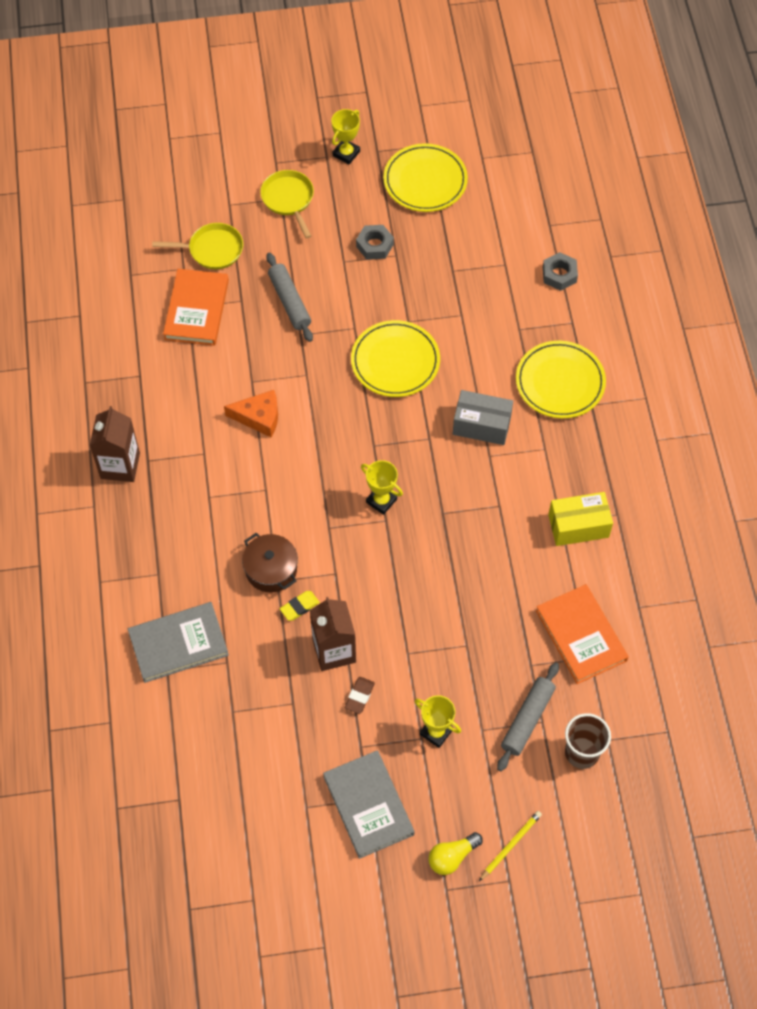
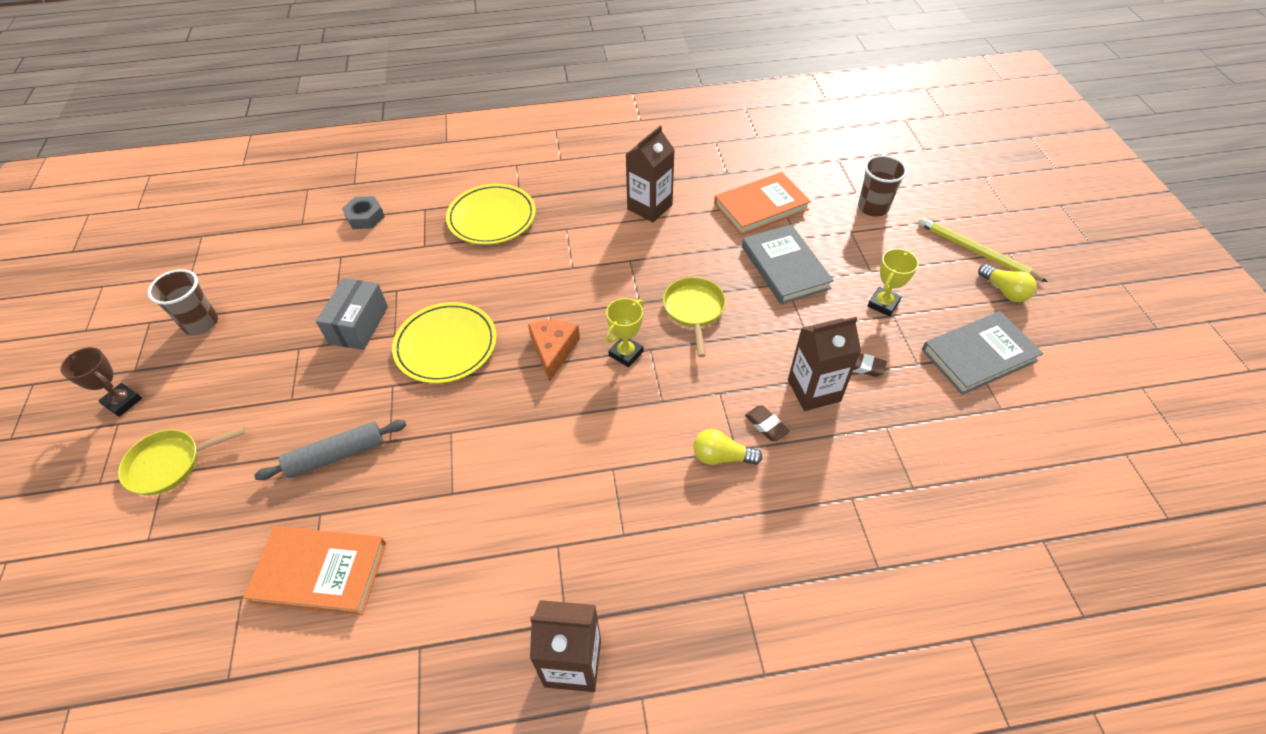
camera: 90 degrees left, 10 degrees down
grey book [128,602,229,683] -> grey book moved to [742,225,834,304]
yellow pan [152,223,243,269] -> yellow pan moved to [663,277,726,357]
orange cheese [224,390,278,437] -> orange cheese moved to [528,320,580,382]
brown pot [242,533,298,592] -> yellow light bulb [693,429,763,465]
yellow eraser [280,591,320,621] -> brown eraser [745,406,790,441]
yellow trophy [331,109,360,164] -> brown trophy [61,347,142,417]
grey nut [356,225,394,260] -> none
yellow plate [383,143,468,212] -> brown cup [148,269,218,335]
grey box [453,390,513,445] -> grey box moved to [316,278,388,350]
yellow pencil [479,811,542,881] -> yellow pencil [918,217,1048,282], size x1.57
grey rolling pin [497,662,559,771] -> none
yellow box [548,492,613,546] -> brown carton [626,125,675,222]

